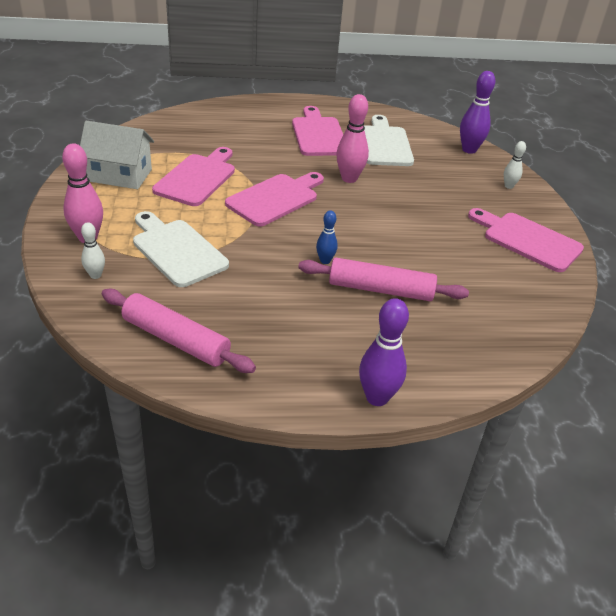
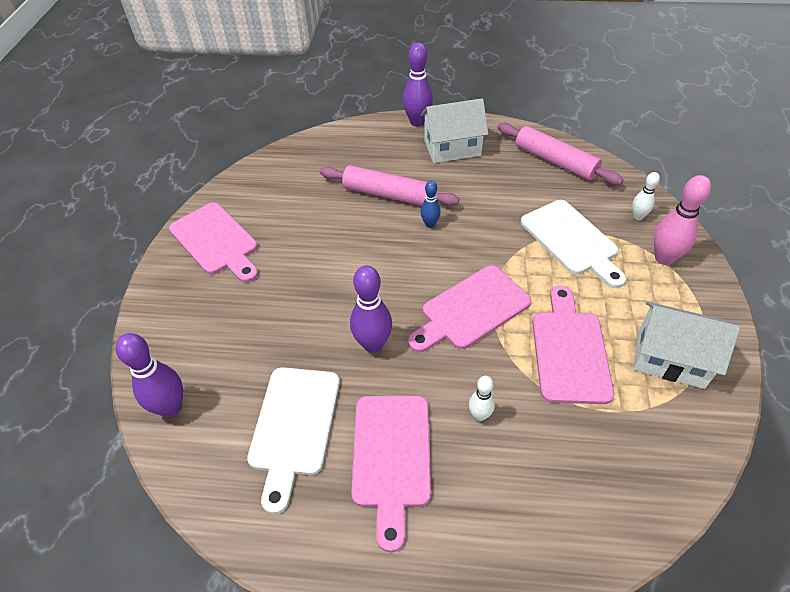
camera: 165 degrees left, 10 degrees up
pink cutting board [152,147,235,206] -> pink cutting board turned 150 degrees clockwise [532,285,614,404]
pink bowling pin [336,94,369,183] -> purple bowling pin [350,265,392,353]
white bowling pin [504,141,526,189] -> white bowling pin moved to [469,376,495,421]
none -> white house [421,98,488,163]

